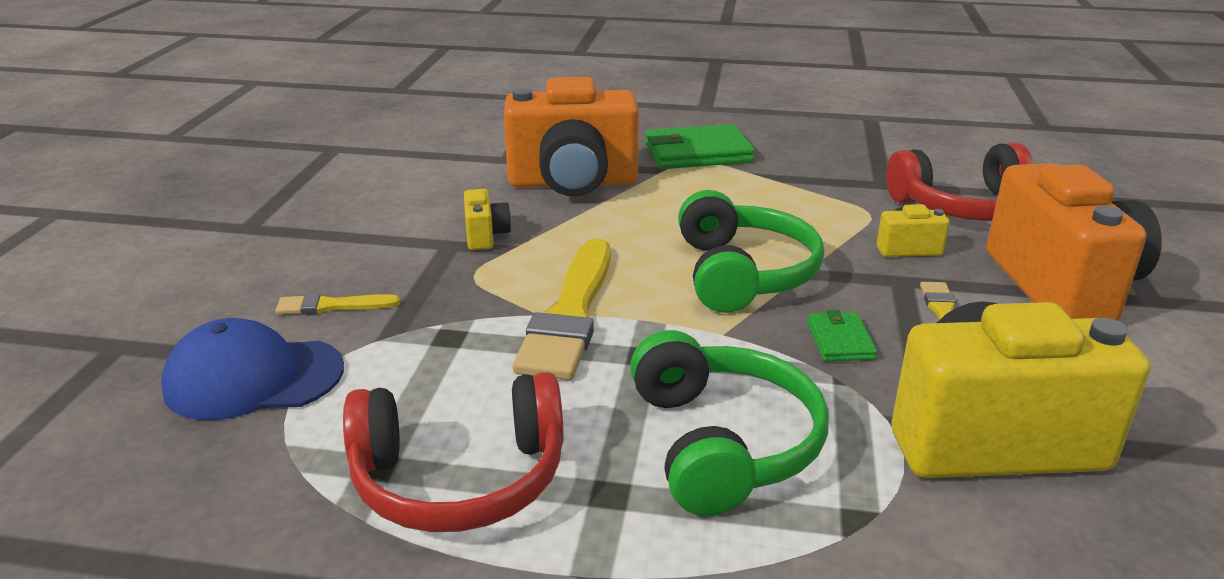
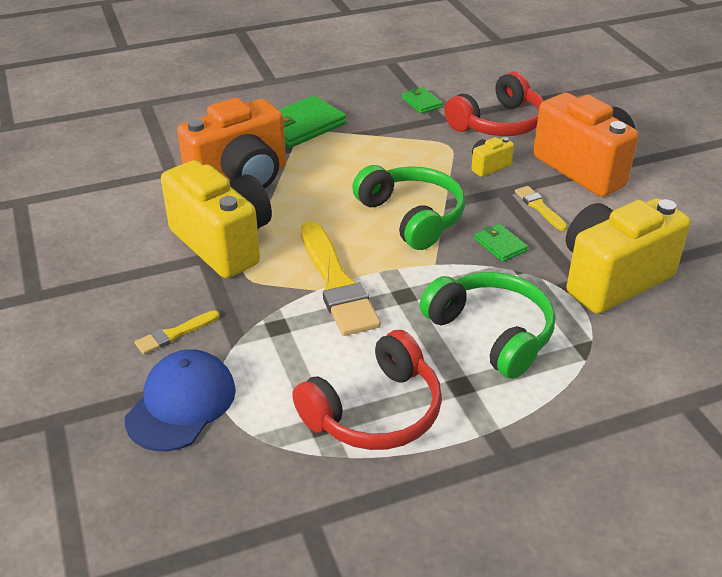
camera: 30 degrees left, 10 degrees up
blue cap [161,318,344,420] -> blue cap turned 150 degrees clockwise [125,349,236,451]
yellow camera [464,189,512,250] -> yellow camera [161,160,272,278], size x2.38
none -> green wallet [402,87,443,113]

